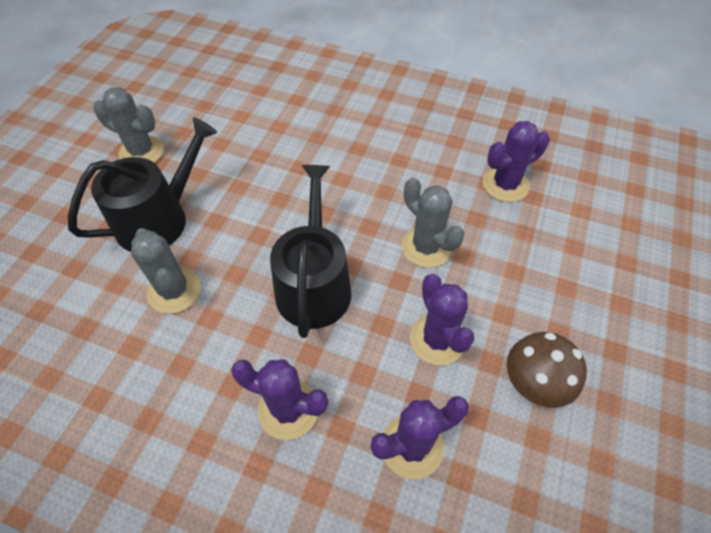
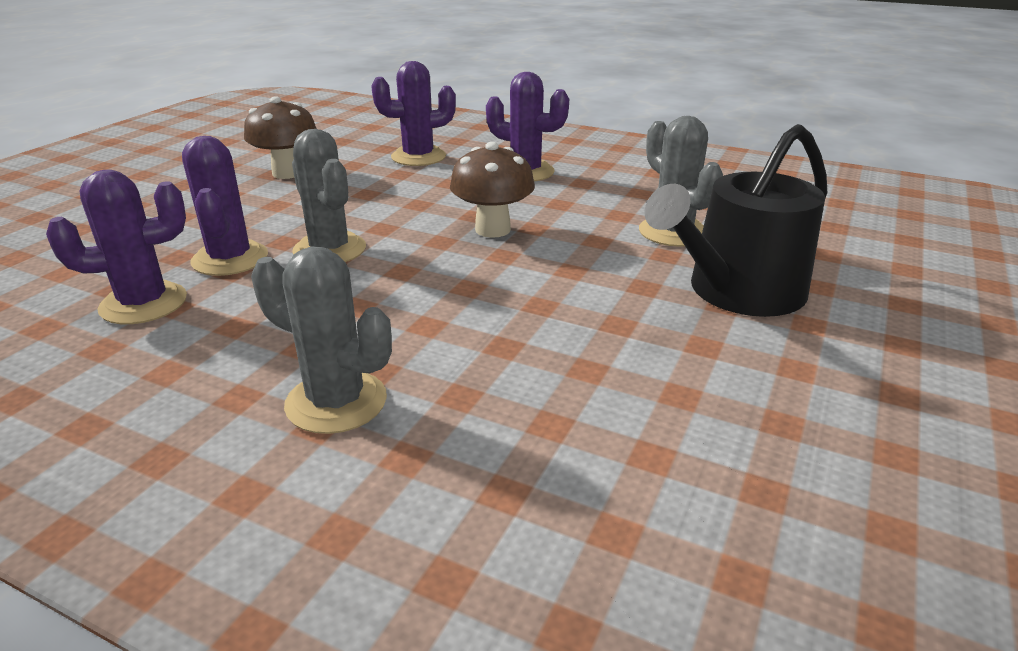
camera: 175 degrees left, 25 degrees down
grey cactus [93,87,164,162] -> grey cactus moved to [251,247,392,434]
black watering can [270,165,352,338] -> brown mushroom [450,142,535,238]
purple cactus [410,274,474,365] -> purple cactus moved to [182,136,268,276]

